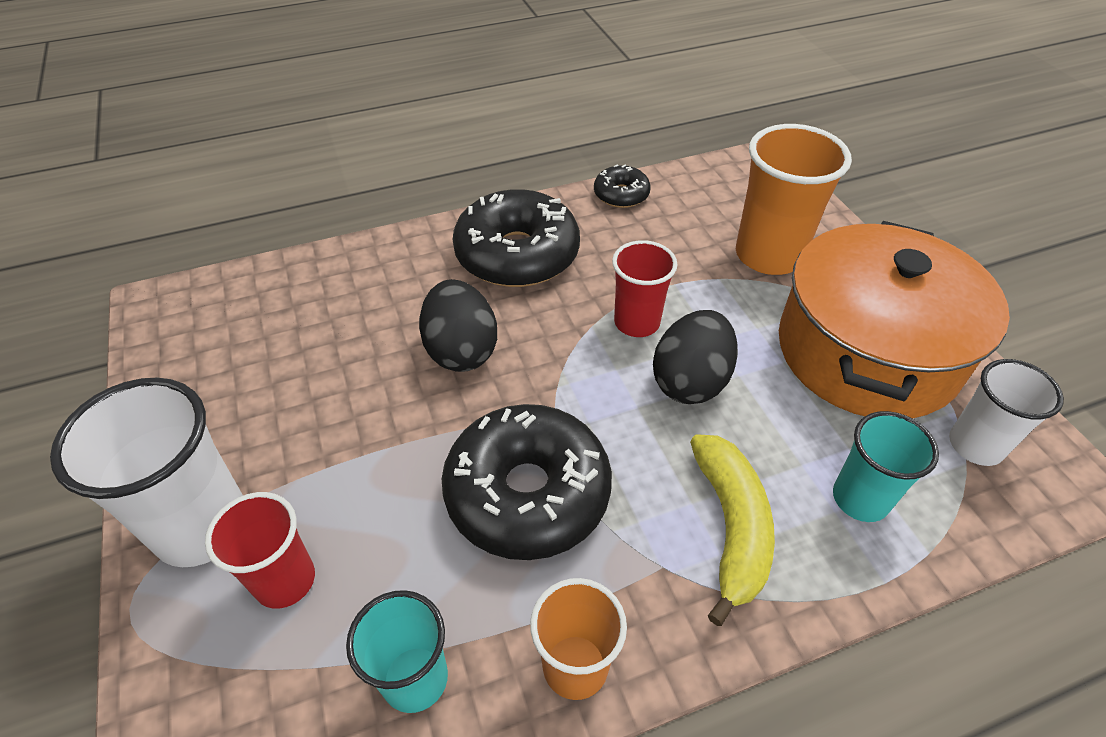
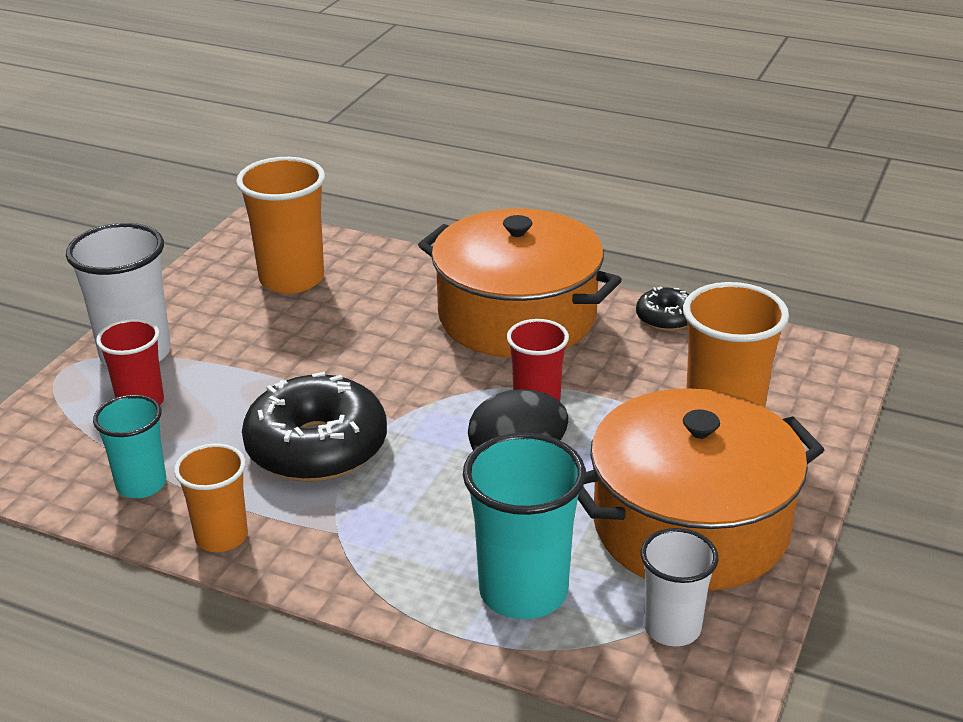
camera: 45 degrees right, 15 degrees down
black egg [419,279,497,372] -> none
black donut [453,189,580,287] -> orange pot [418,208,622,358]
yellow banana [690,434,775,626] -> none
turquoise cup [833,411,939,522] -> turquoise cup [463,433,586,619], size x1.61
none -> orange cup [236,157,325,294]

